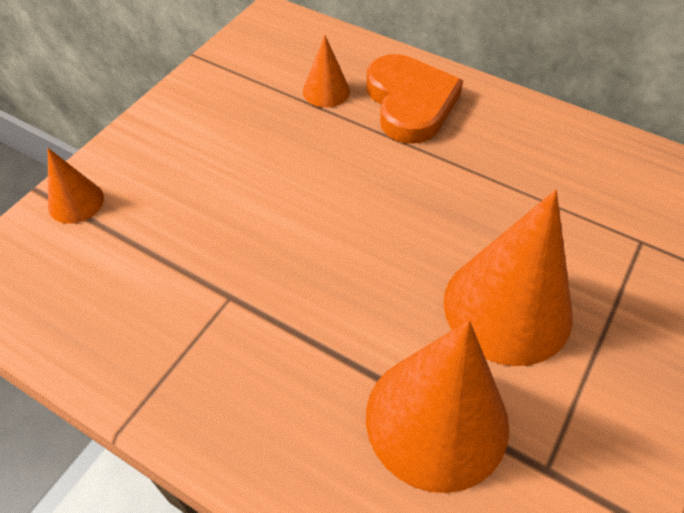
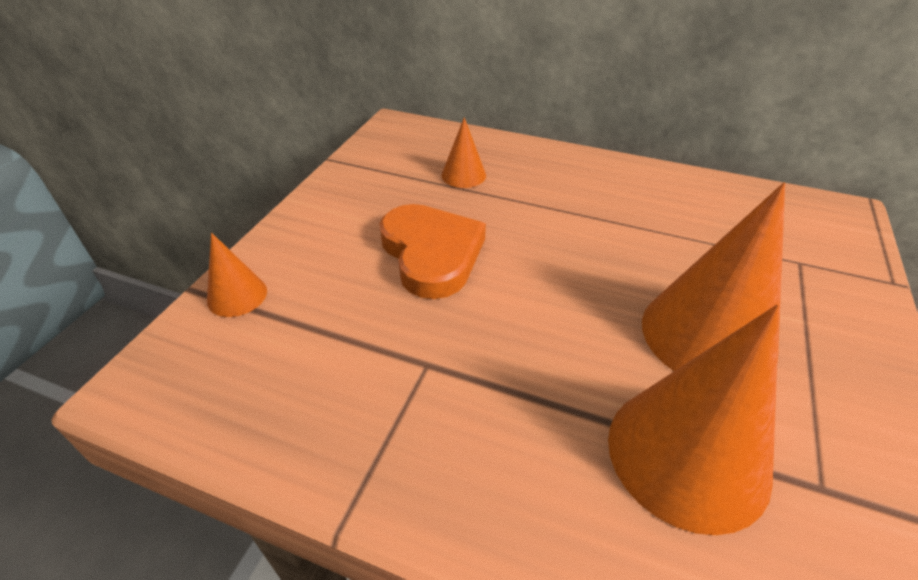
camera: 10 degrees left, 10 degrees down
orange heart [366,54,463,144] -> orange heart moved to [380,204,486,299]

